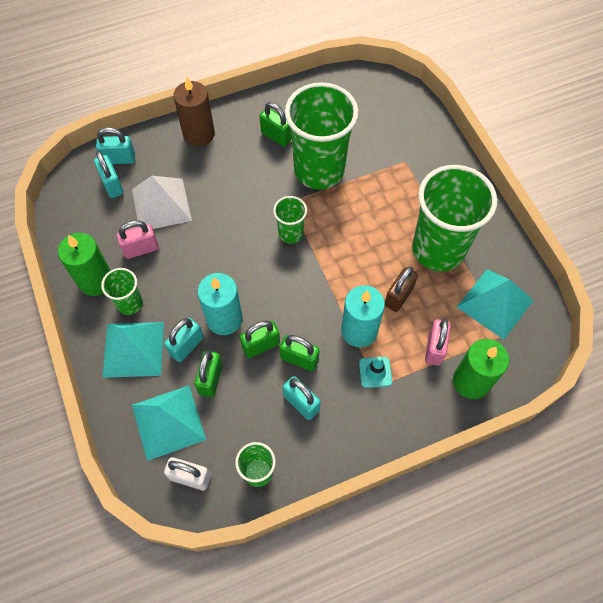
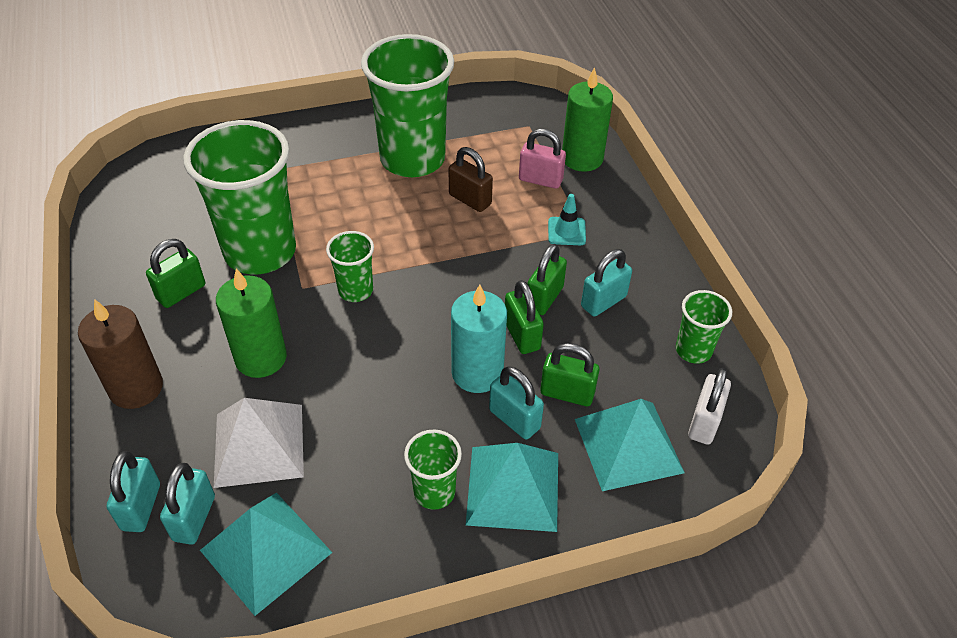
camera: 85 degrees left, 15 degrees down
green candle [58,233,111,296] -> green candle moved to [216,269,287,378]
turquoise padlock [94,151,123,198] -> turquoise padlock turned 60 degrees counterclockwise [160,463,215,545]
pink padlock [117,220,159,259] -> none
turquoise candle [341,285,385,348] -> none
turquoise pyramid [457,269,534,340] -> turquoise pyramid moved to [200,492,332,616]

